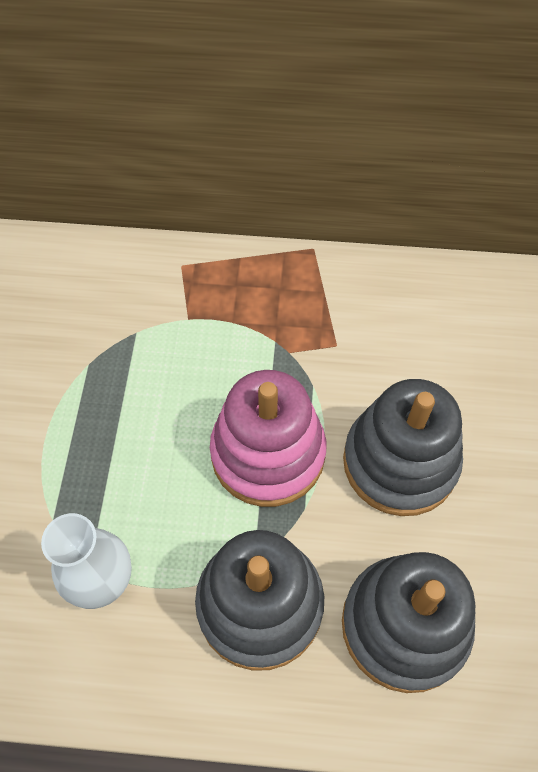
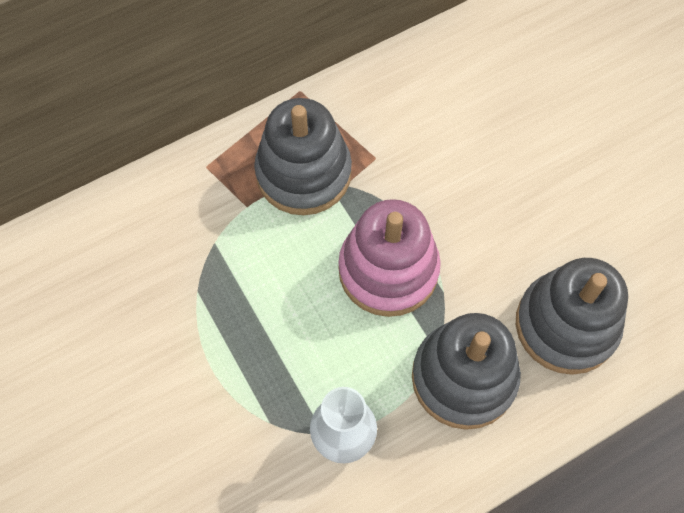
camera: 35 degrees left, 5 degrees up
grey stacking toy [343,379,463,516] -> grey stacking toy moved to [254,98,352,215]

